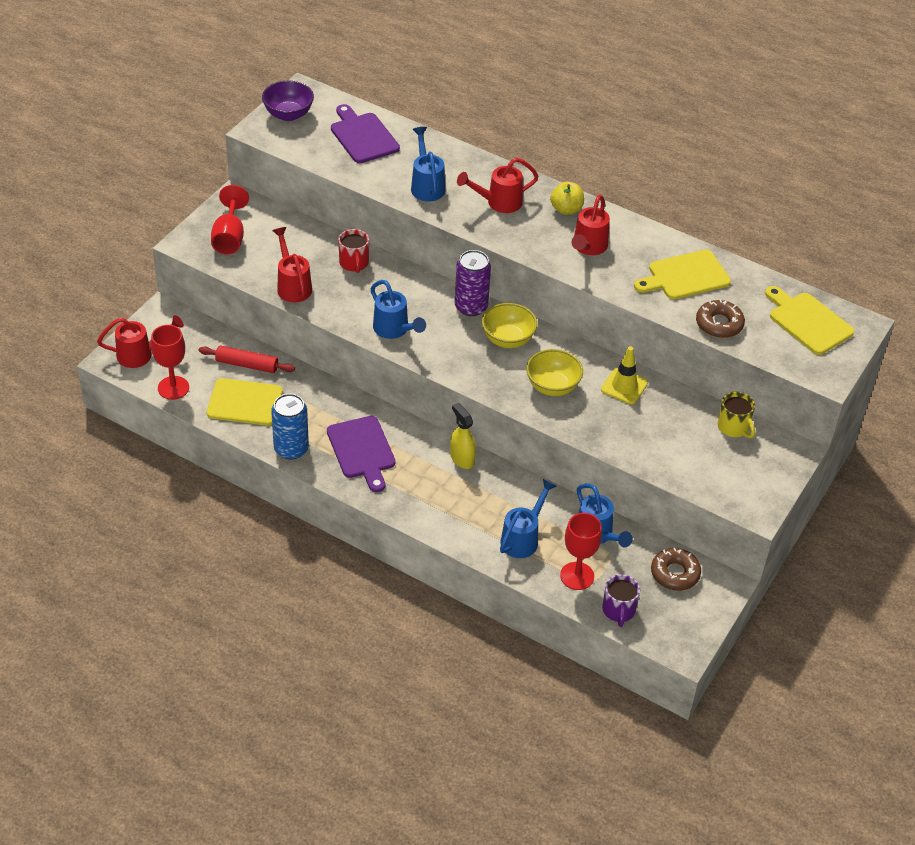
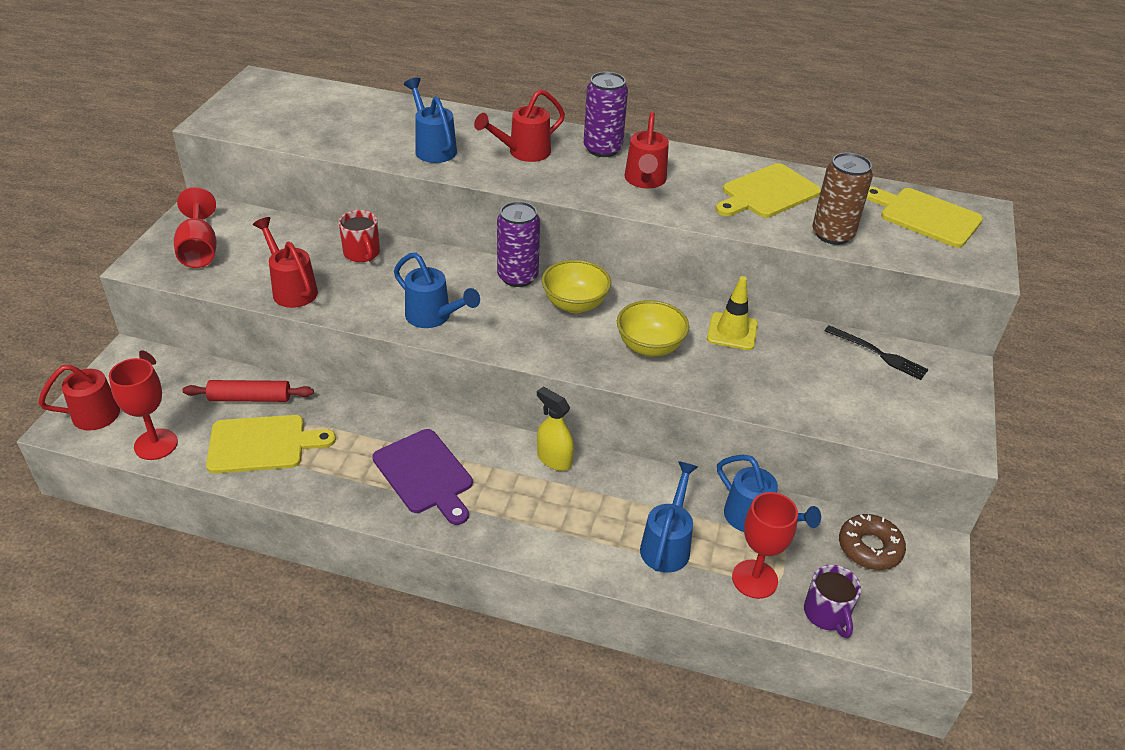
camera: 15 degrees left, 5 degrees down
purple bowl [262,81,314,121] -> none
blue can [271,394,309,460] -> none
purple cutting board [331,104,400,163] -> none
yellow apple [550,182,584,215] -> purple can [584,72,628,157]
brown donut [696,299,745,338] -> brown can [812,153,873,245]
yellow mug [717,391,755,438] -> black fork [825,325,929,380]

